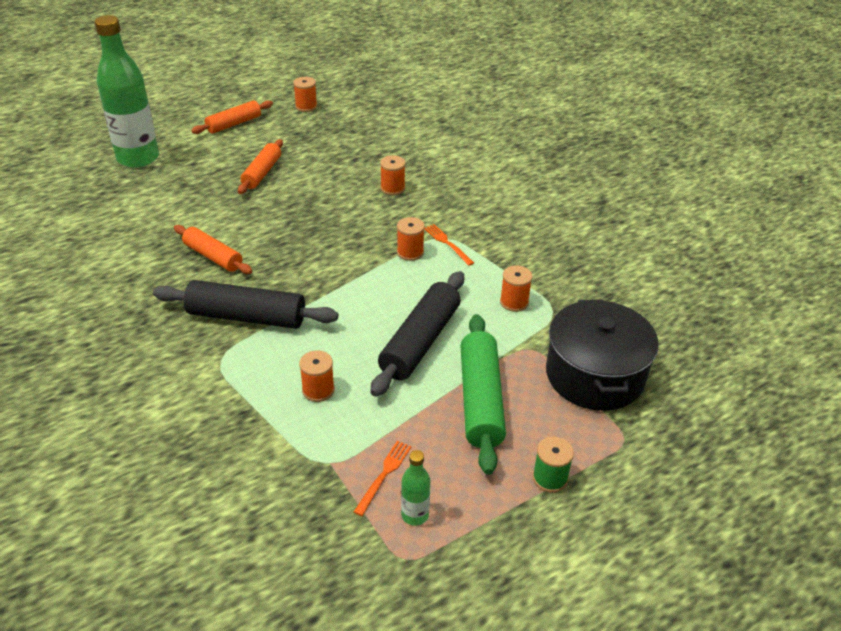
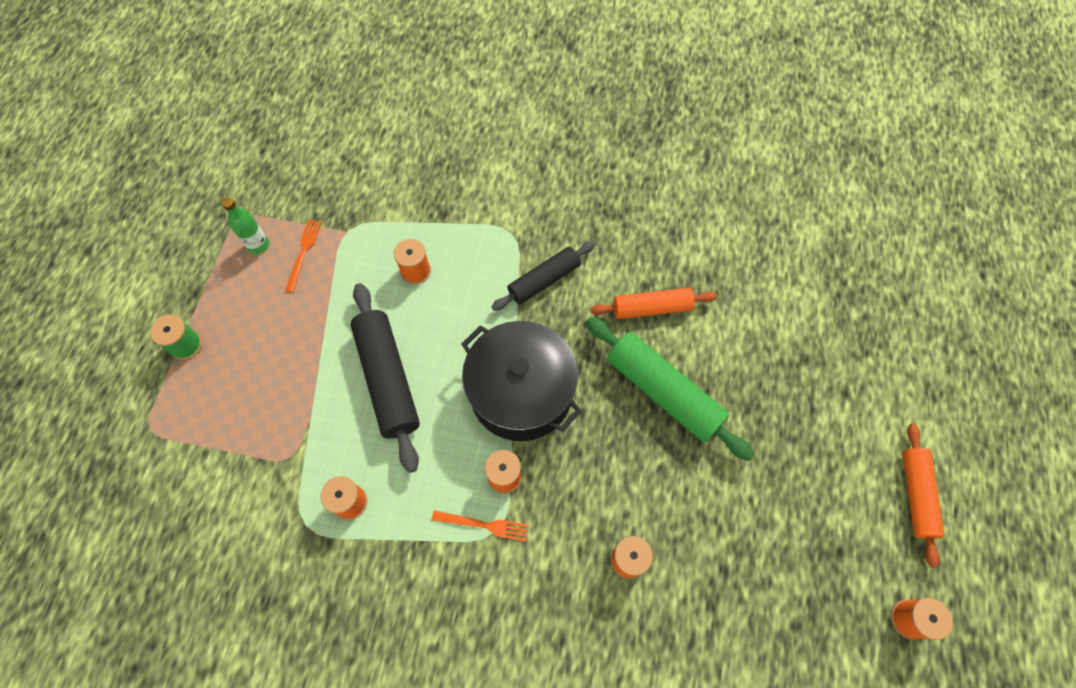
camera: 135 degrees right, 25 degrees up
green bottle [94,15,159,168] -> none
black rolling pin [153,280,338,329] -> black rolling pin [492,241,595,311], size x0.64
orange rolling pin [238,139,283,194] -> none
orange fork [354,441,412,516] -> orange fork turned 150 degrees counterclockwise [285,219,322,292]
green rolling pin [460,314,506,475] -> green rolling pin moved to [586,317,755,461]
black pot [546,300,659,411] -> black pot moved to [462,321,582,441]

